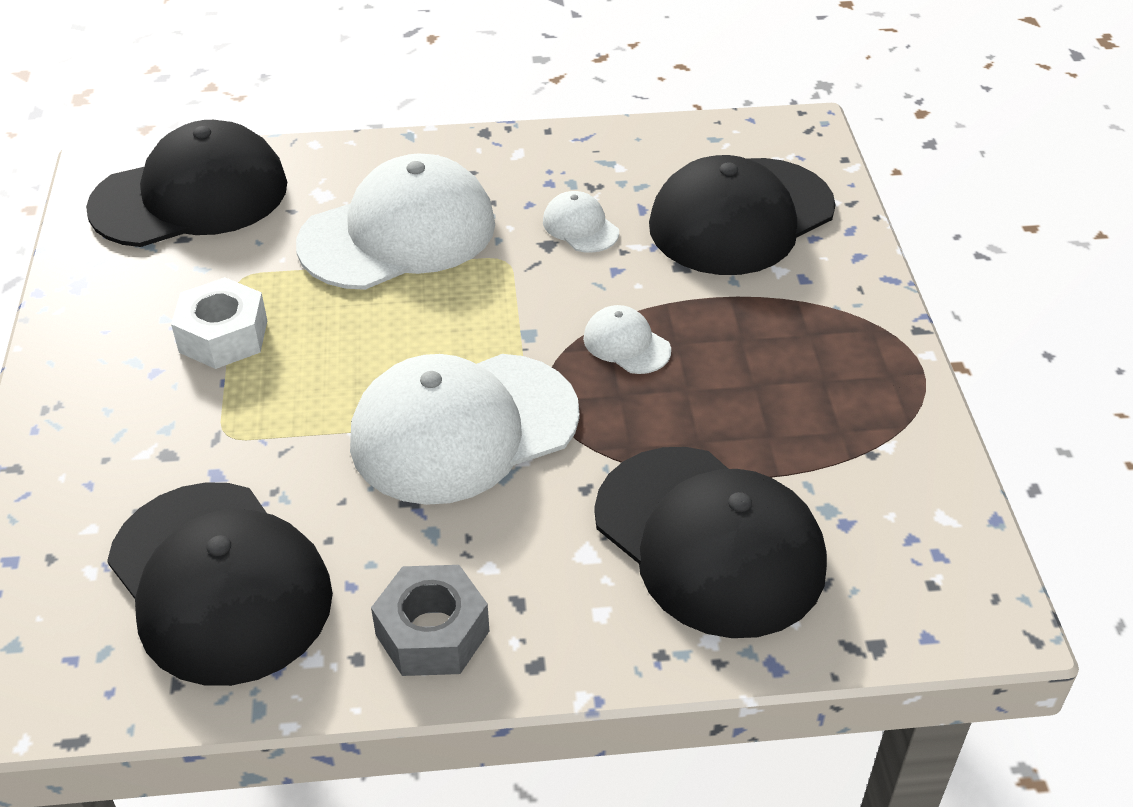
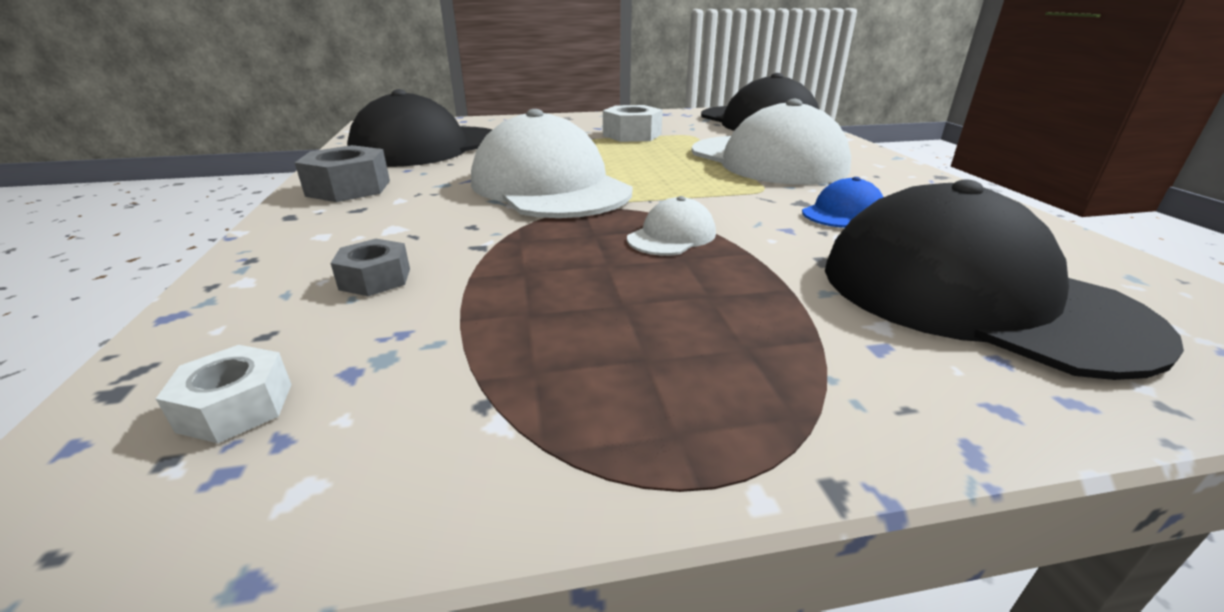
camera: 85 degrees right, 15 degrees down
white cap [543,191,619,253] -> blue cap [802,177,883,228]
black cap [594,447,827,638] -> grey nut [331,239,410,296]
none -> white nut [156,345,292,443]

